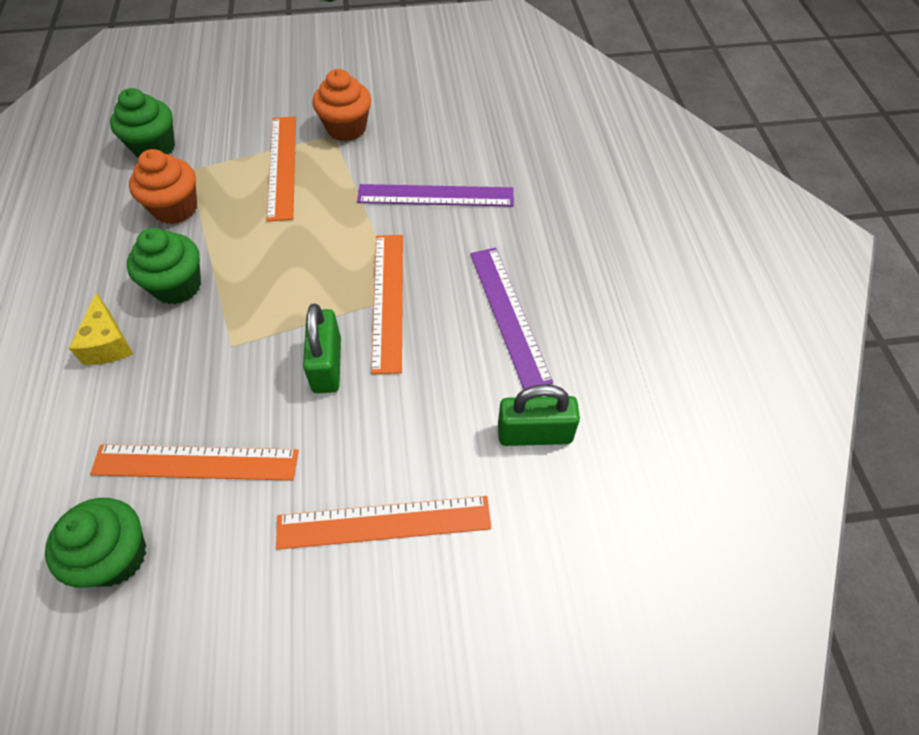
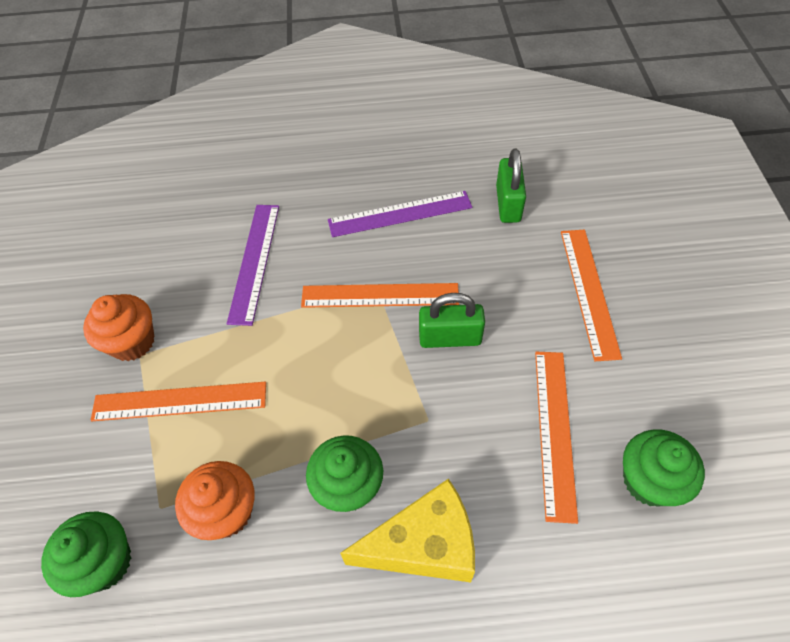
camera: 85 degrees left, 0 degrees up
yellow cheese [69,293,133,365] -> yellow cheese [340,478,475,582], size x1.68

